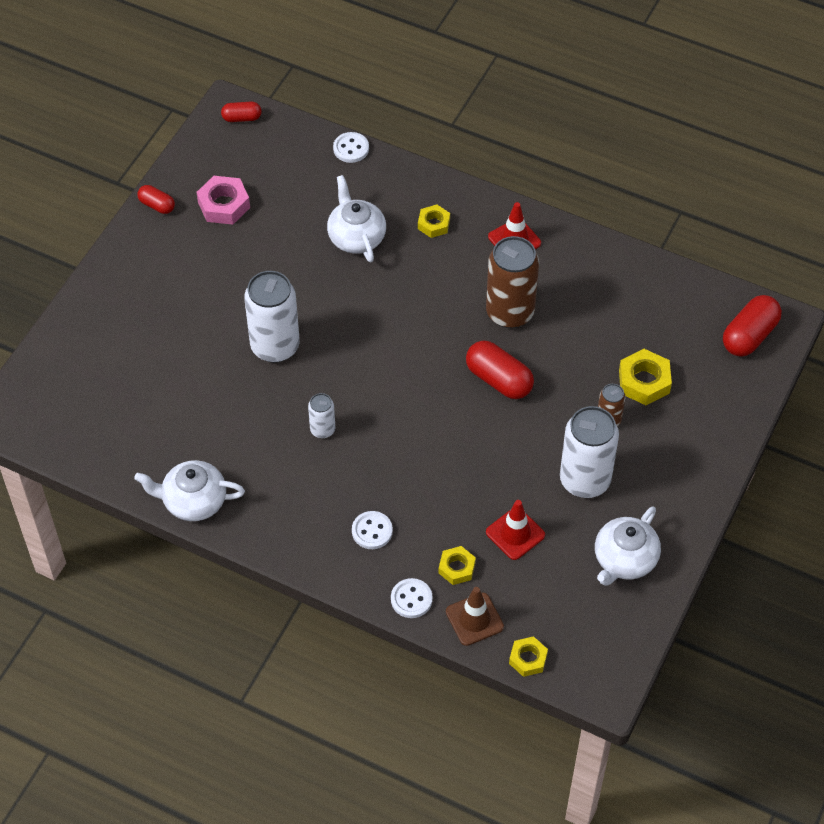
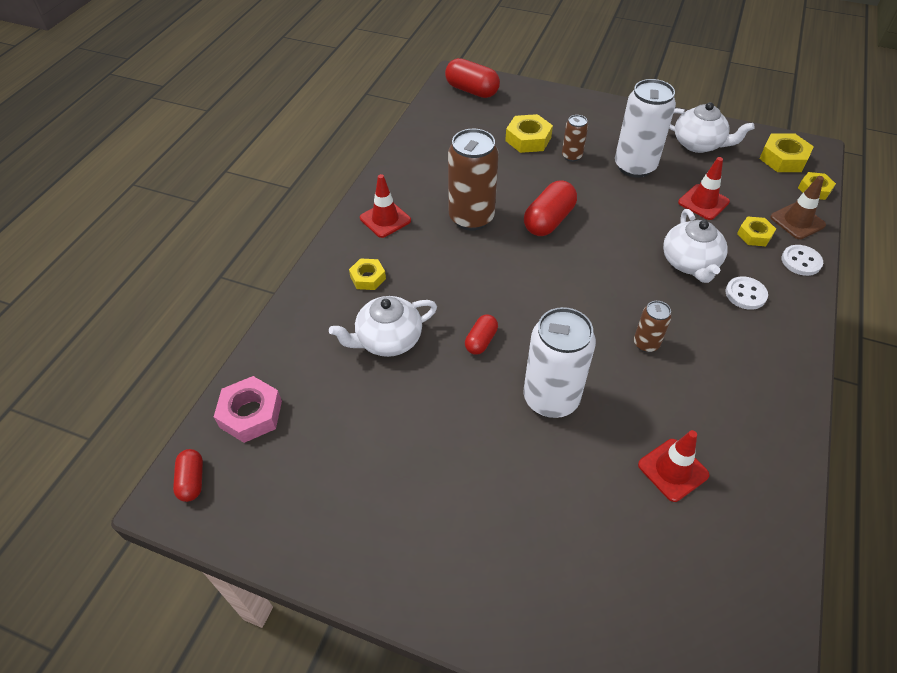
camera: 95 degrees left, 5 degrees down
white teapot [134,460,245,521] -> white teapot moved to [663,209,728,283]
red capsule [137,185,175,214] -> red capsule moved to [465,315,498,355]
pink nut [197,176,250,225] -> pink nut moved to [214,376,282,443]
white can [308,393,335,438] -> brown can [634,301,672,352]
white button [333,132,369,163] -> none
none -> red traffic cone [638,430,709,502]
none -> yellow nut [759,134,814,172]

